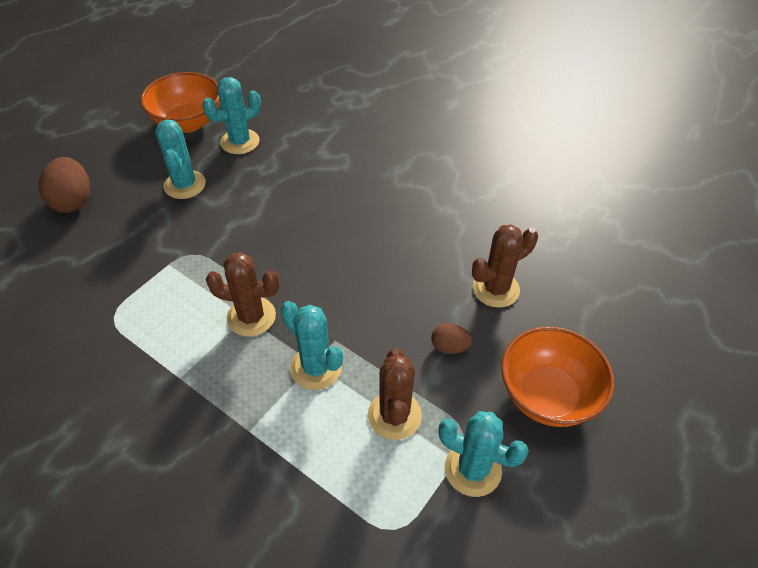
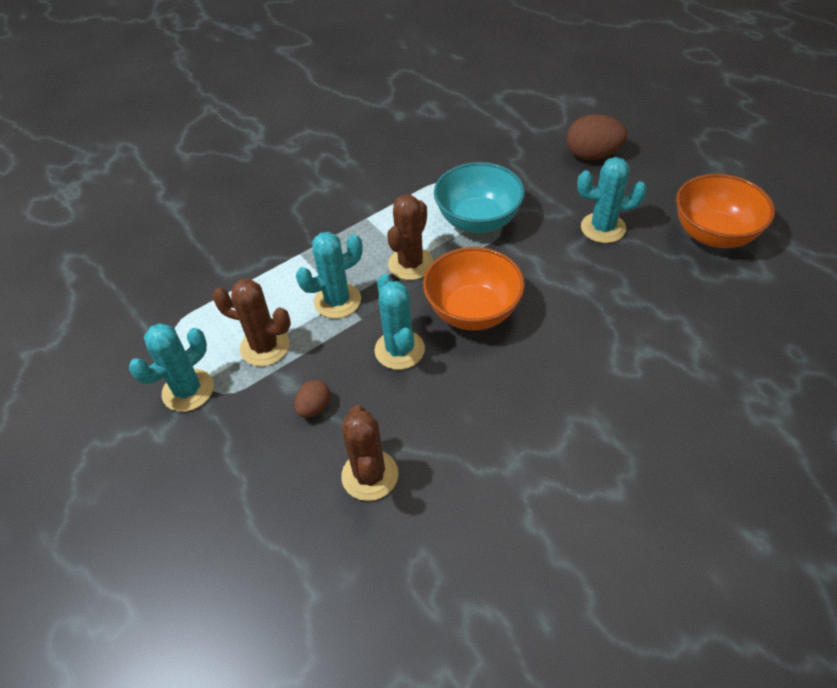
camera: 110 degrees right, 0 degrees up
turquoise cactus [202,77,261,154] -> turquoise cactus moved to [375,274,425,370]
orange bowl [501,327,614,427] -> orange bowl moved to [423,247,525,330]
none -> turquoise bowl [434,162,525,233]

